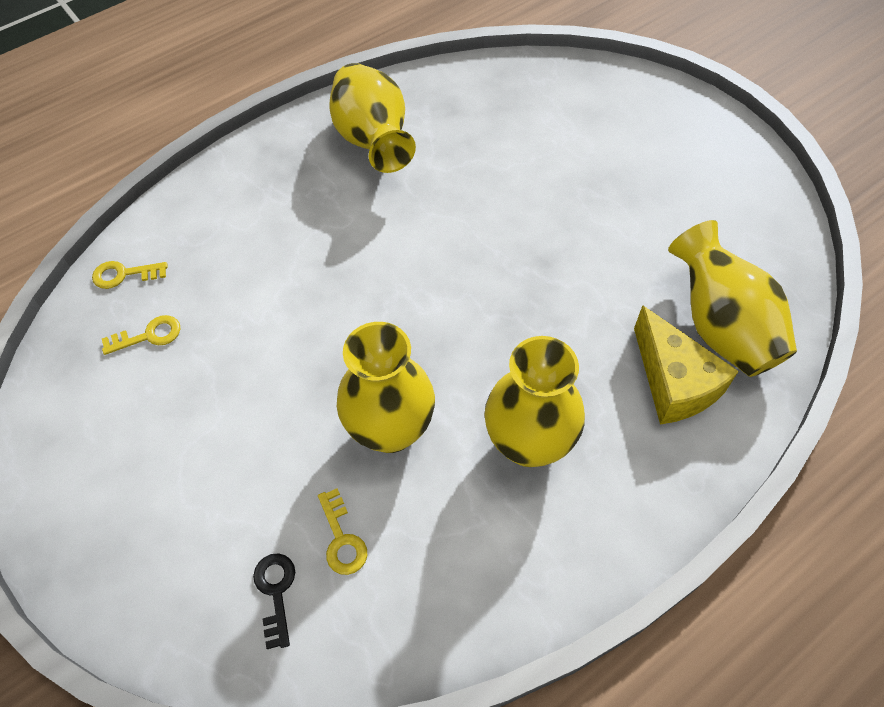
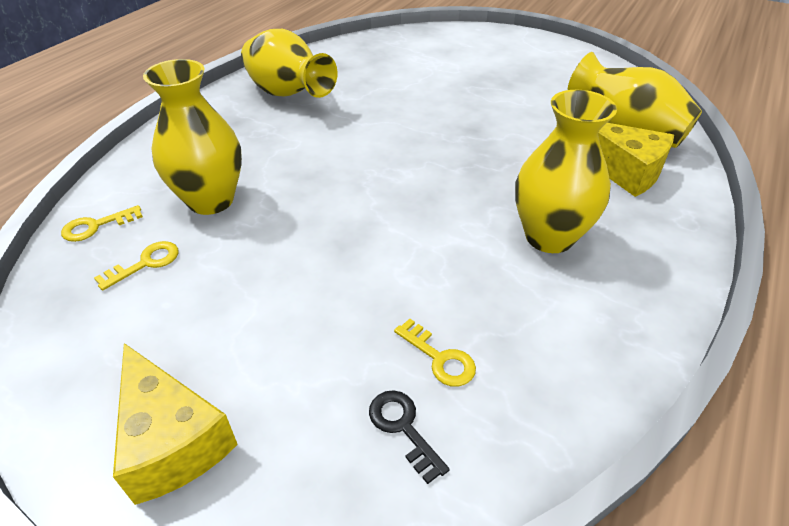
camera: 25 degrees left, 15 degrees down
yellow vase [337,322,435,453] -> yellow vase moved to [143,59,242,215]
none -> yellow cheese [113,343,238,505]

